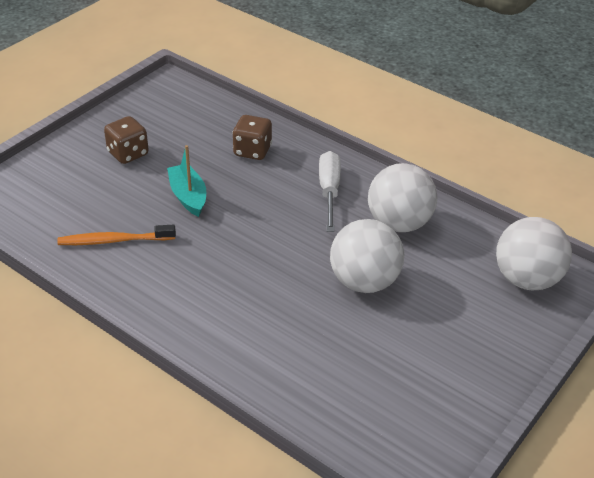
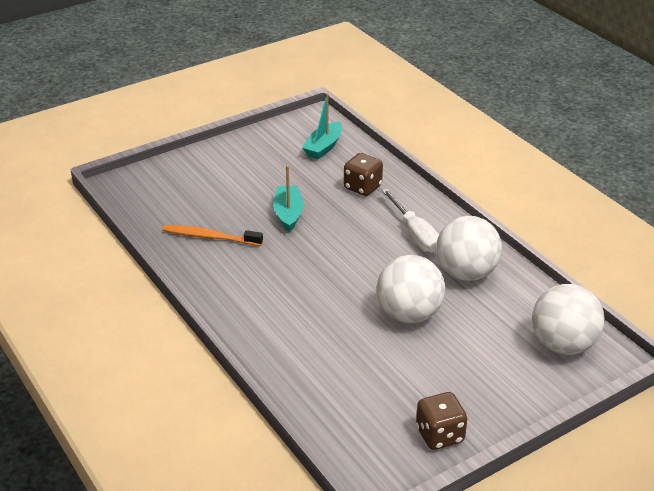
camera: 20 degrees right, 5 degrees down
brown dice [104,116,149,164] -> brown dice moved to [416,392,467,450]
white screwdriver [319,151,341,232] -> white screwdriver turned 135 degrees clockwise [382,189,439,253]
none -> turquoise boat [302,93,342,159]

